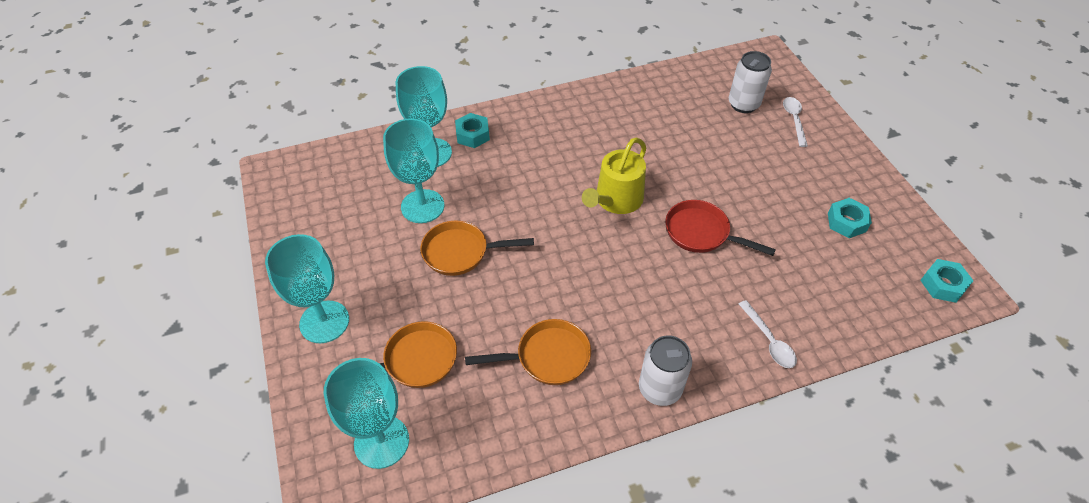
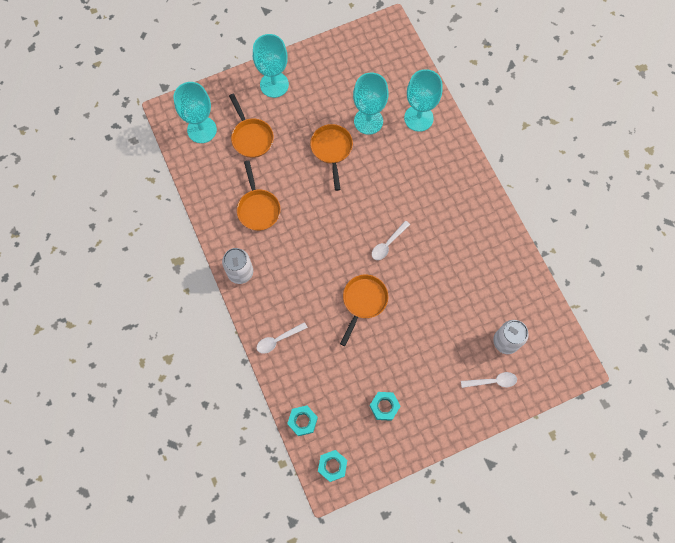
camera: 85 degrees right, 20 degrees up
turquoise nut [455,113,490,148] -> turquoise nut moved to [287,405,318,436]
yellow watering can [582,137,646,214] -> white spoon [372,221,410,260]
red pan [666,200,776,256] -> orange pan [340,275,388,346]

